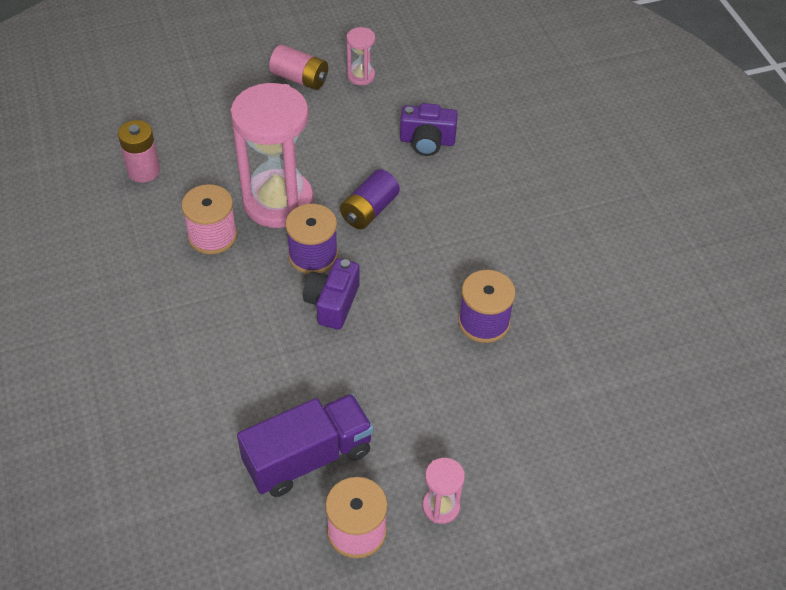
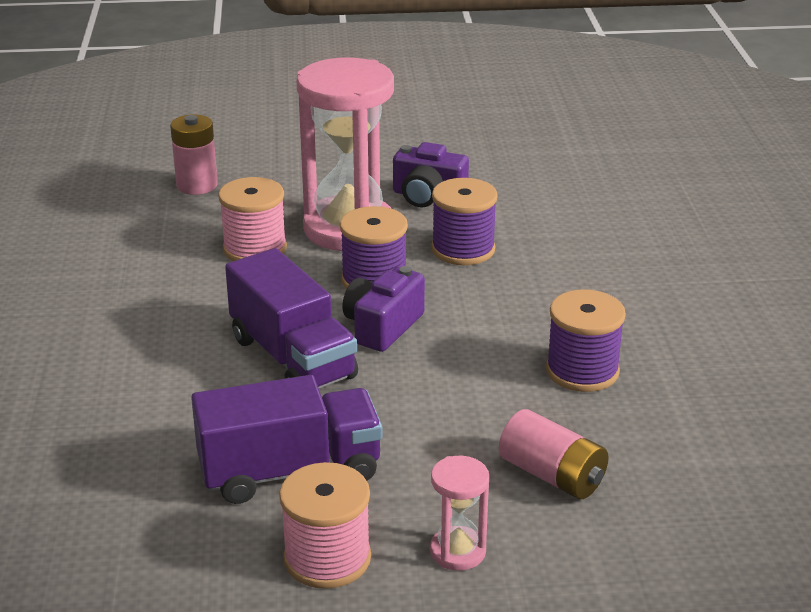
camera: 15 degrees right, 20 degrees down
pink battery [269,44,328,90] -> pink battery moved to [499,409,609,499]
purple battery [340,169,400,229] -> purple spool [431,178,498,265]
pink hourglass [347,27,375,85] -> none
purple camera [400,103,458,156] -> purple camera moved to [393,142,469,207]
none -> purple truck [225,248,358,389]

